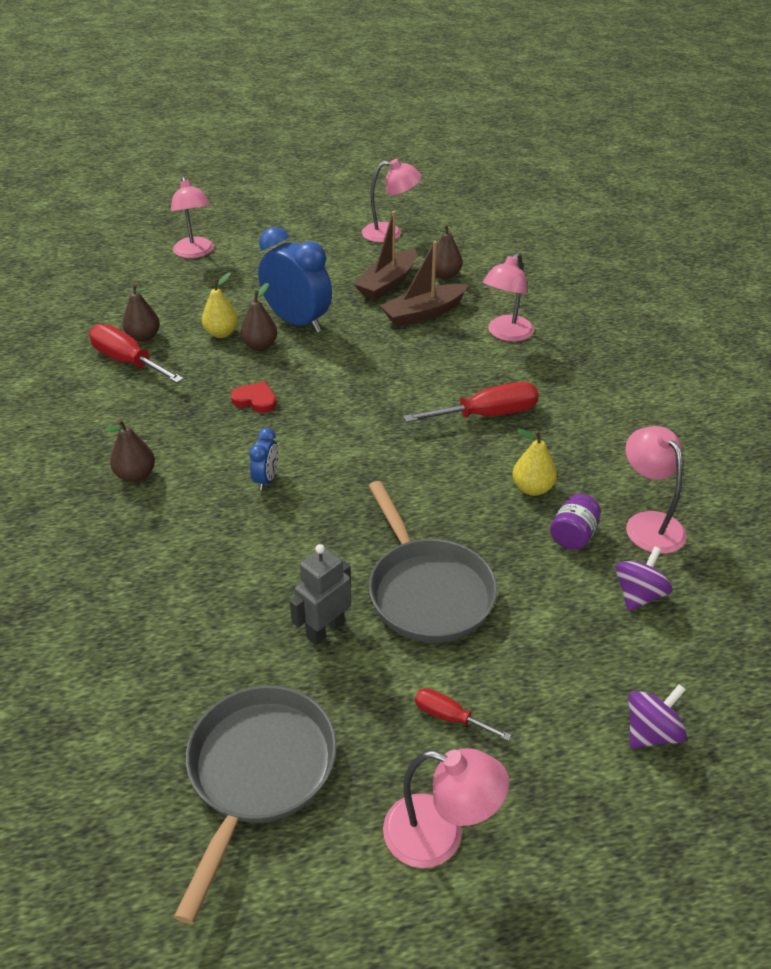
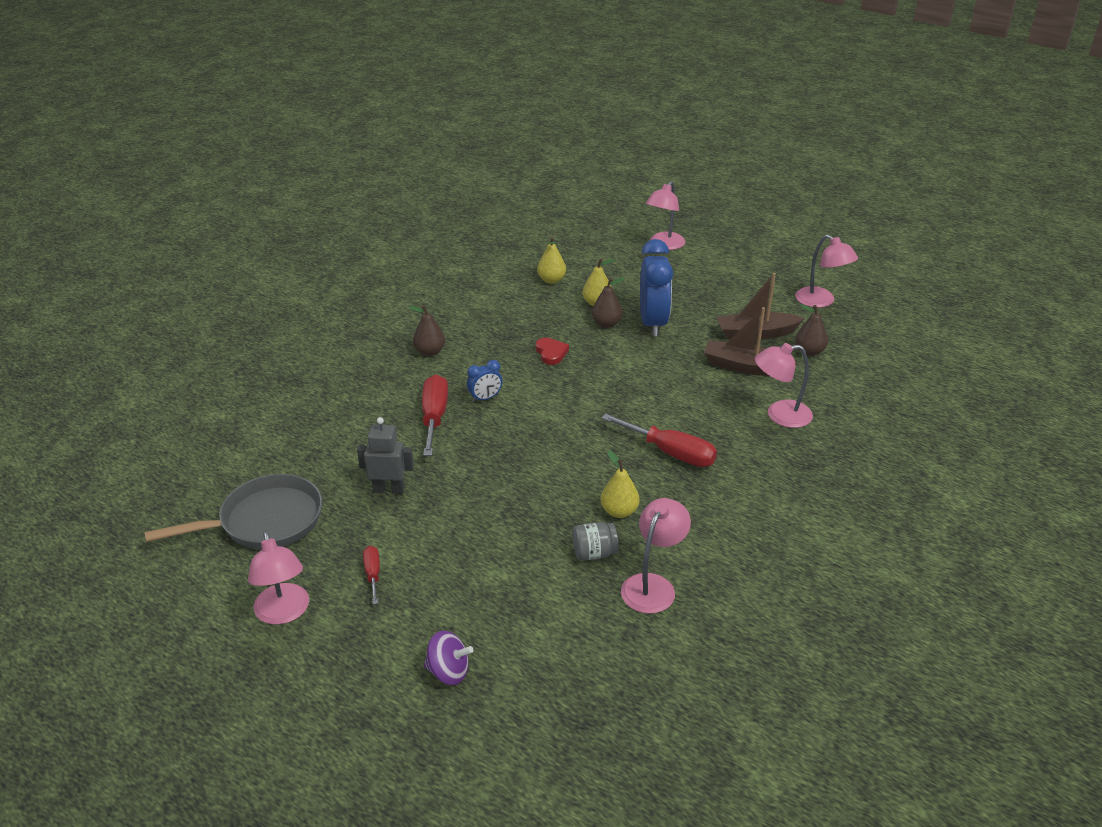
camera: 50 degrees right, 5 degrees down
red screwdriver [89,324,184,383] -> red screwdriver moved to [422,375,448,456]
brown pear [122,284,160,342] -> yellow pear [537,237,566,284]
grey pan [369,481,497,643] -> none
purple jar [550,494,601,550] -> grey jar [573,522,619,561]
purple spinning top [615,546,673,612] -> none

